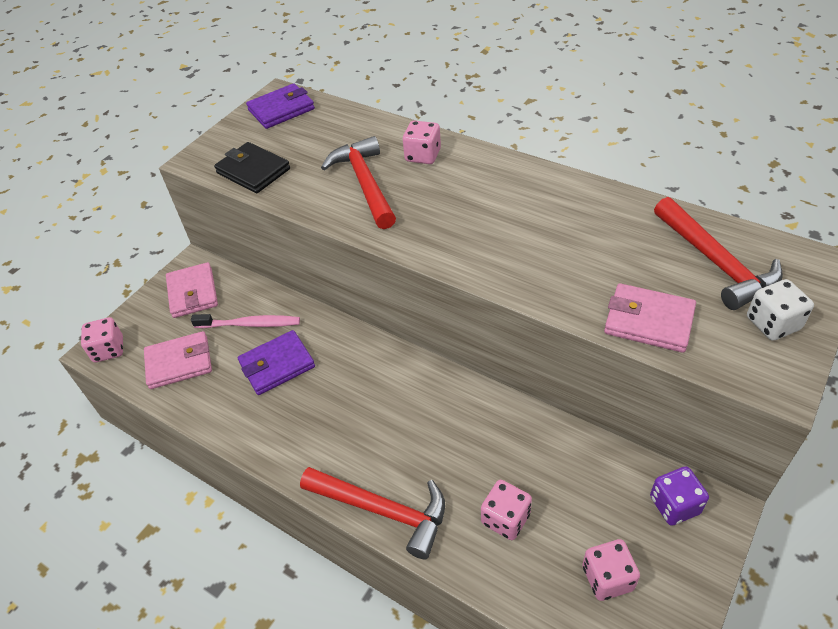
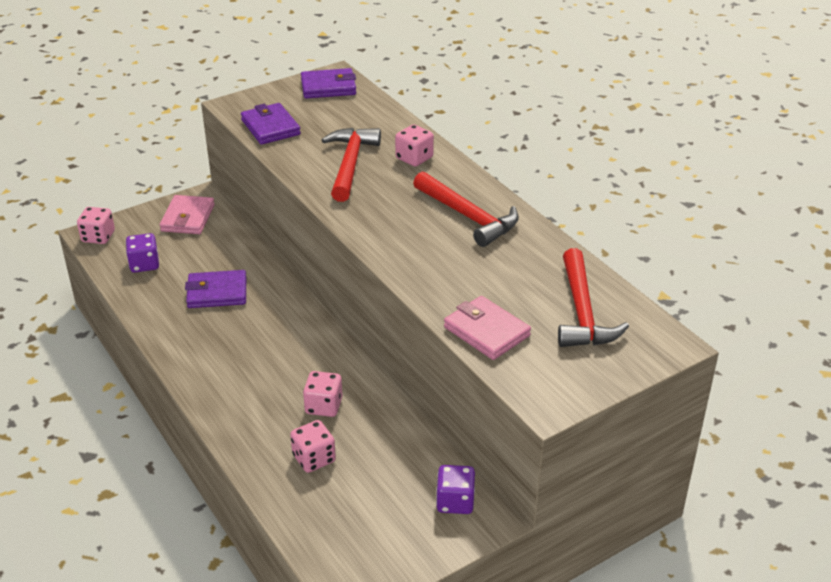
camera: 20 degrees right, 10 degrees down
pink wallet [144,331,212,389] -> purple dice [126,233,159,273]
pink toothbrush [191,314,300,328] -> none
black wallet [214,142,290,193] -> purple wallet [241,103,301,145]
red hammer [300,467,445,559] -> red hammer moved to [413,171,519,247]
pink dice [582,539,640,601] -> pink dice moved to [303,371,343,417]
white dice [747,279,814,341] -> none

